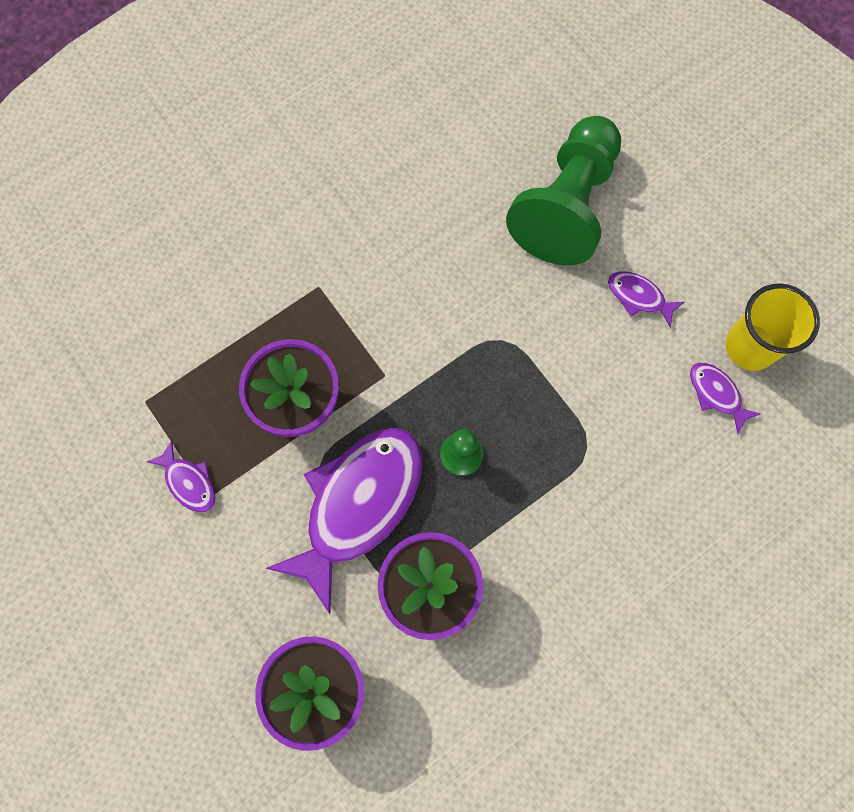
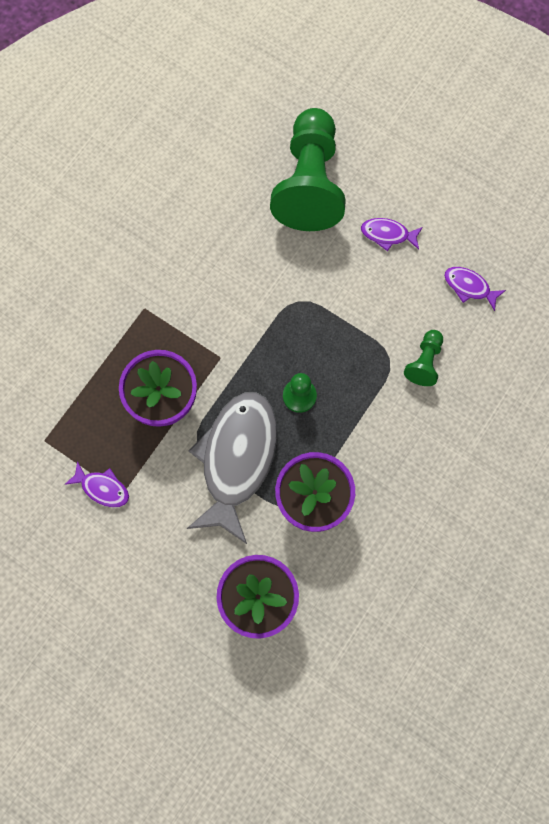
camera: 20 degrees left, 0 degrees up
purple fish [266,428,422,614] -> grey fish [187,392,277,544]
yellow cup [726,284,820,371] -> none
none -> green pawn [404,330,443,386]

